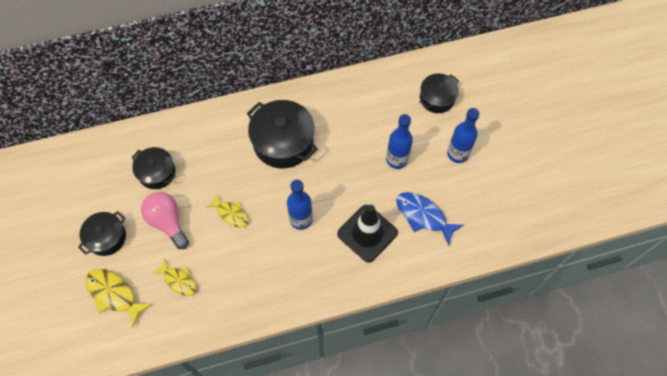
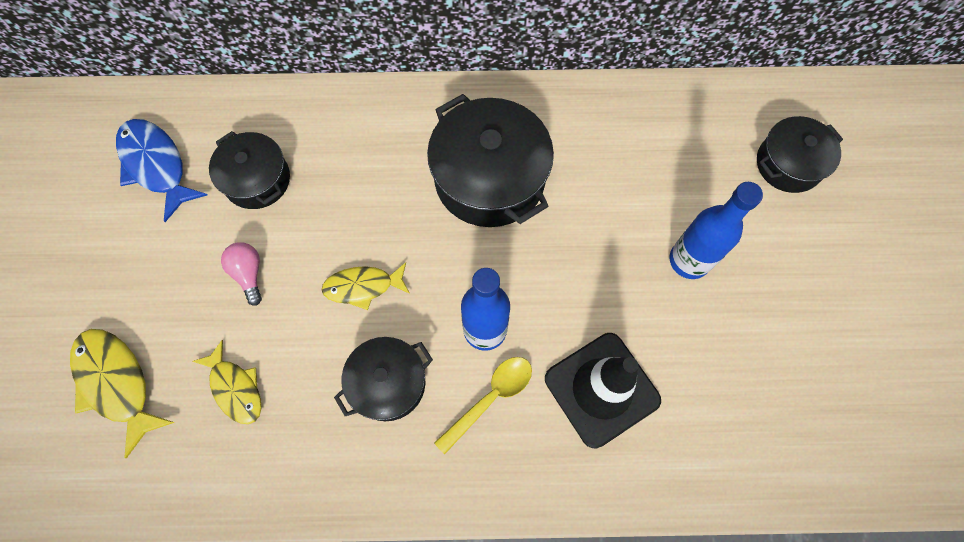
camera: 15 degrees right, 5 degrees up
black pot [78,211,126,256] -> black pot moved to [334,337,433,421]
pink light bulb [141,192,189,249] -> pink light bulb [221,242,262,306], size x0.56
yellow fish [206,193,249,228] -> yellow fish turned 120 degrees clockwise [322,262,410,310]
blue fish [396,192,464,246] -> blue fish moved to [116,119,207,222]
blue bottle [447,108,480,163] -> none
none -> yellow spoon [434,357,532,454]

